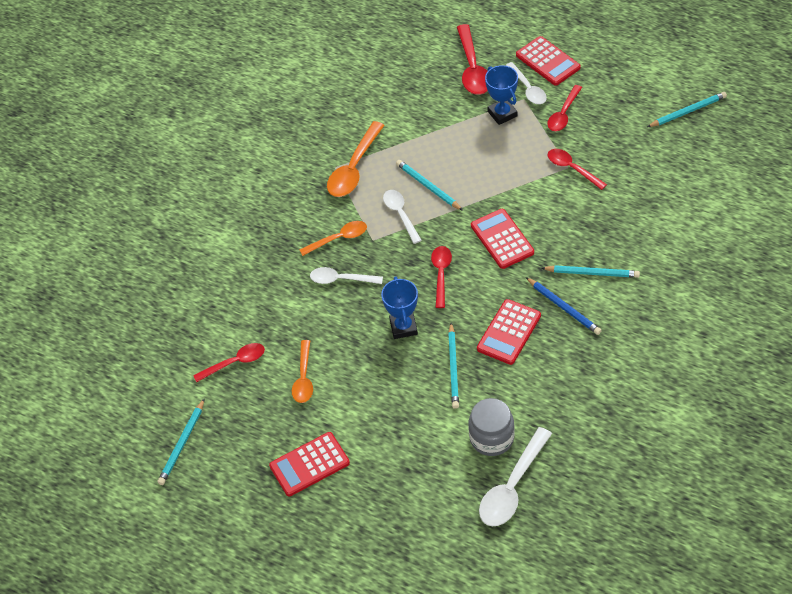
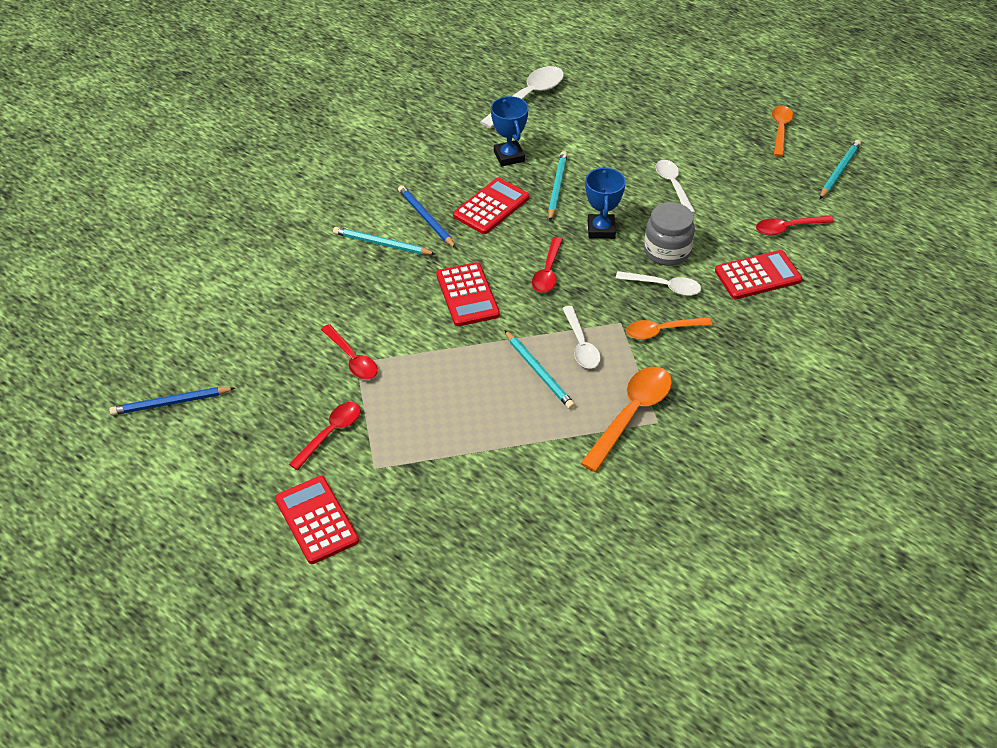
camera: 175 degrees left, 5 degrees down
red calculator [269,432,350,496] -> red calculator moved to [715,250,802,299]
orange spoon [292,340,313,403] -> orange spoon moved to [772,106,793,157]
red spoon [457,24,488,95] -> none
grey jar [468,398,515,456] -> grey jar moved to [644,202,695,266]
blue trophy [485,65,518,125] -> blue trophy moved to [491,96,529,166]
white spoon [505,62,547,104] -> white spoon moved to [656,160,695,214]
turquoise pencil [647,92,727,127] -> blue pencil [109,387,235,415]

